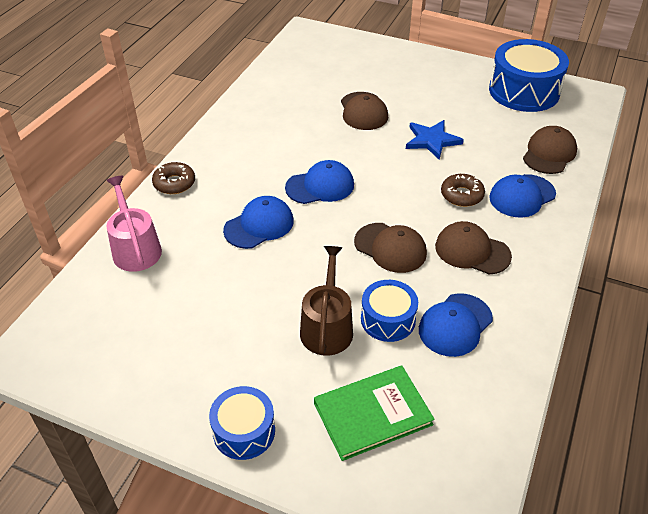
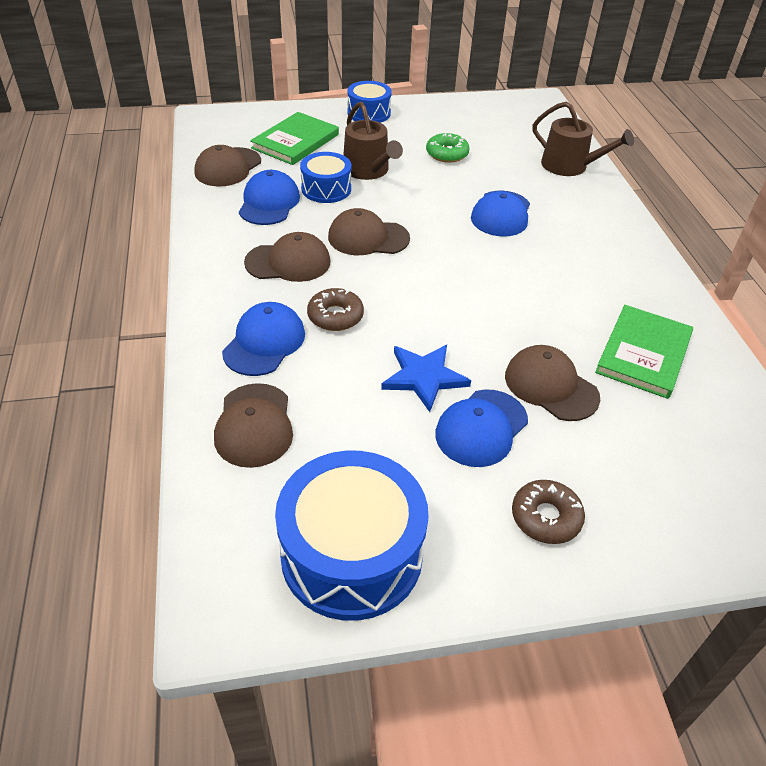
camera: 145 degrees right, 0 degrees up
pink watering can [106,176,162,272] -> brown watering can [533,102,634,176]
brown donut [152,162,195,194] -> brown donut moved to [512,480,585,544]
blue cap [285,160,354,204] -> blue cap moved to [435,389,528,467]
none -> brown cap [194,145,261,186]
none -> green donut [426,133,470,163]
none -> green book [595,305,693,399]

